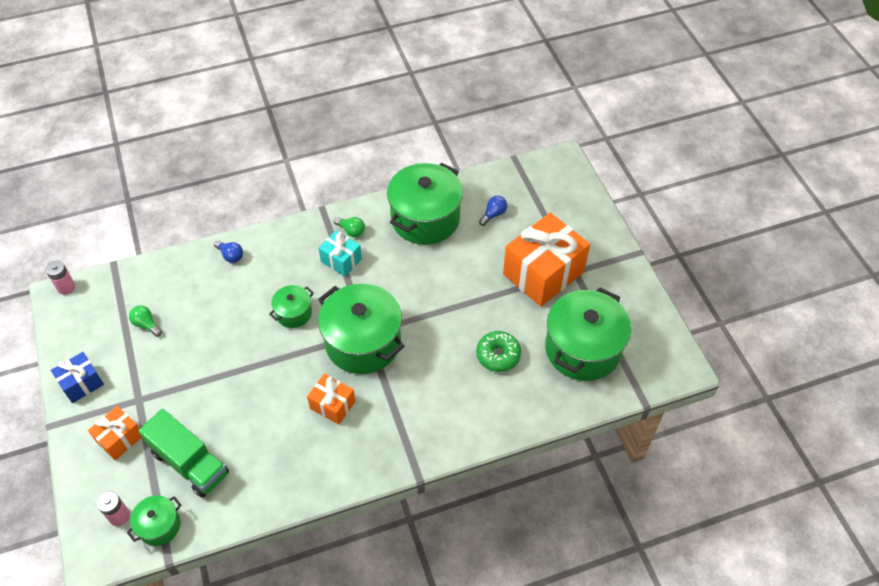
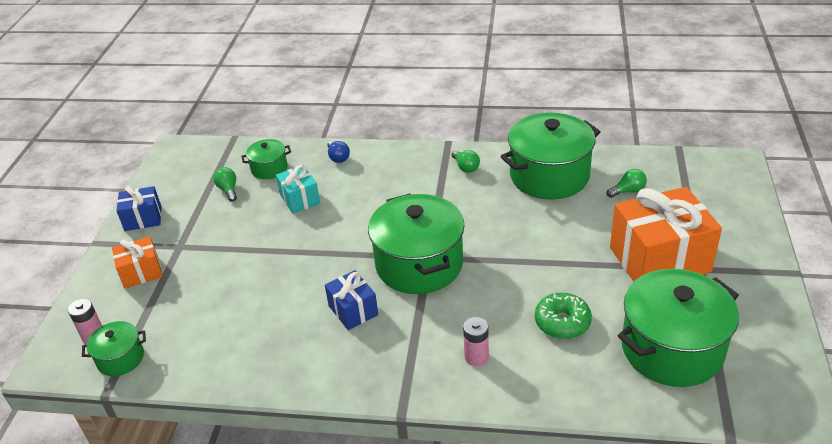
camera: 30 degrees right, 15 degrees down
pink battery [45,261,75,295] -> pink battery moved to [463,317,489,366]
green truck [138,409,229,498] -> none
green pot [269,285,314,328] -> green pot moved to [241,139,291,179]
orange gift [307,374,356,425] -> blue gift [325,270,378,330]
turquoise gift [318,230,362,277] -> turquoise gift moved to [276,165,320,214]
blue light bulb [479,196,507,226] -> green light bulb [607,169,647,198]

